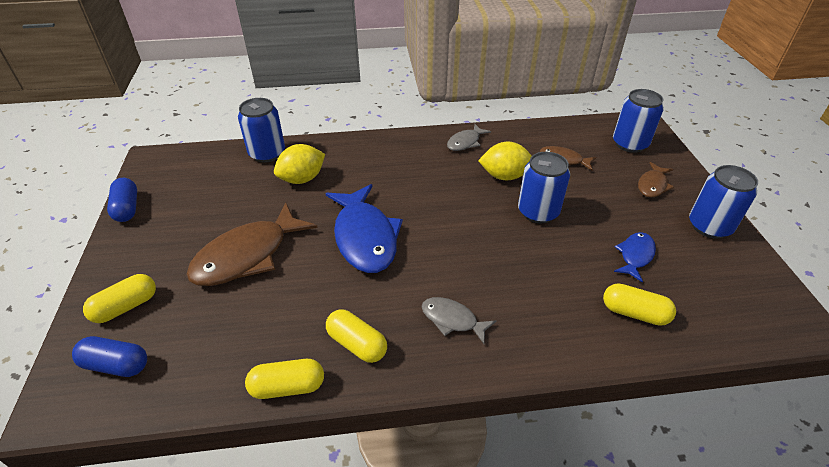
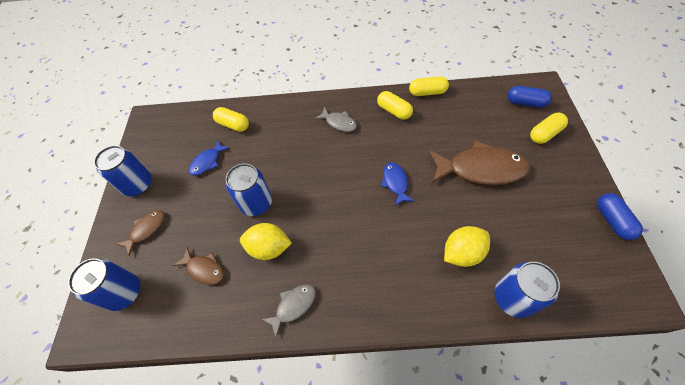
camera: 170 degrees left, 15 degrees up
brown fish [186,203,317,286] -> brown fish turned 45 degrees clockwise [429,141,530,185]
blue fish [325,184,403,273] -> blue fish [381,163,414,206], size x0.51

